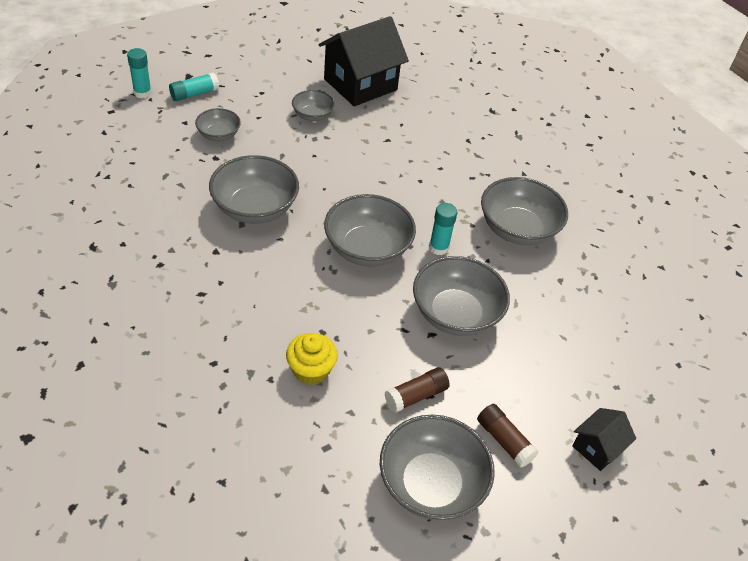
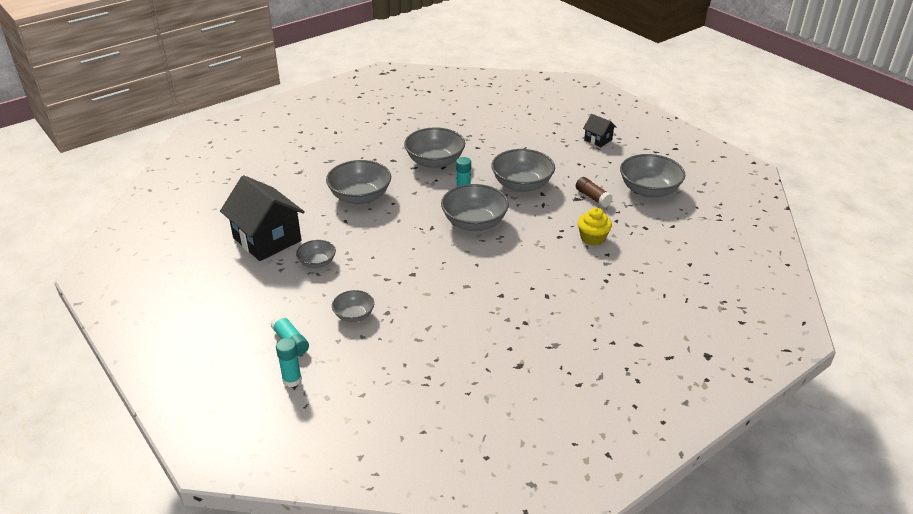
camera: 90 degrees left, 10 degrees down
grey bowl [209,155,299,224] -> grey bowl moved to [326,160,391,205]
brown glue stick [477,404,539,468] -> none

